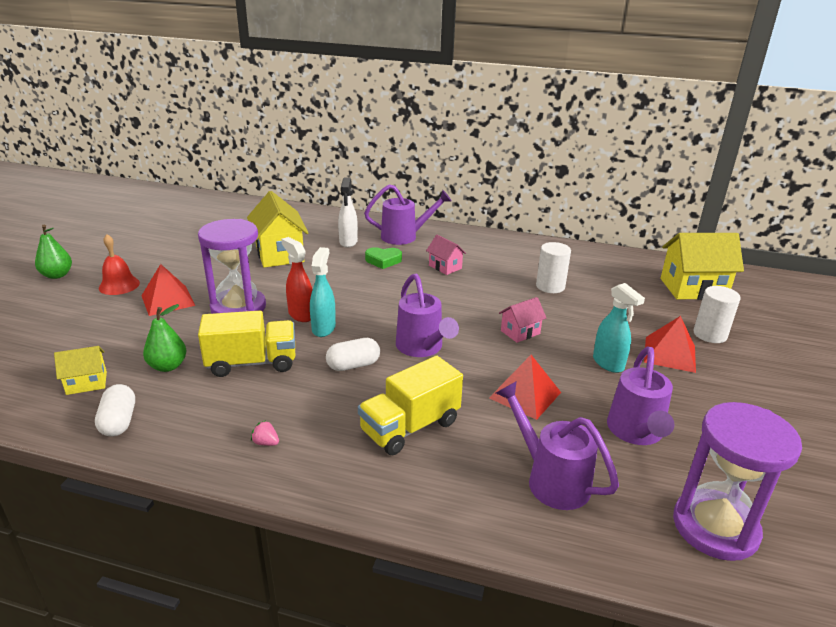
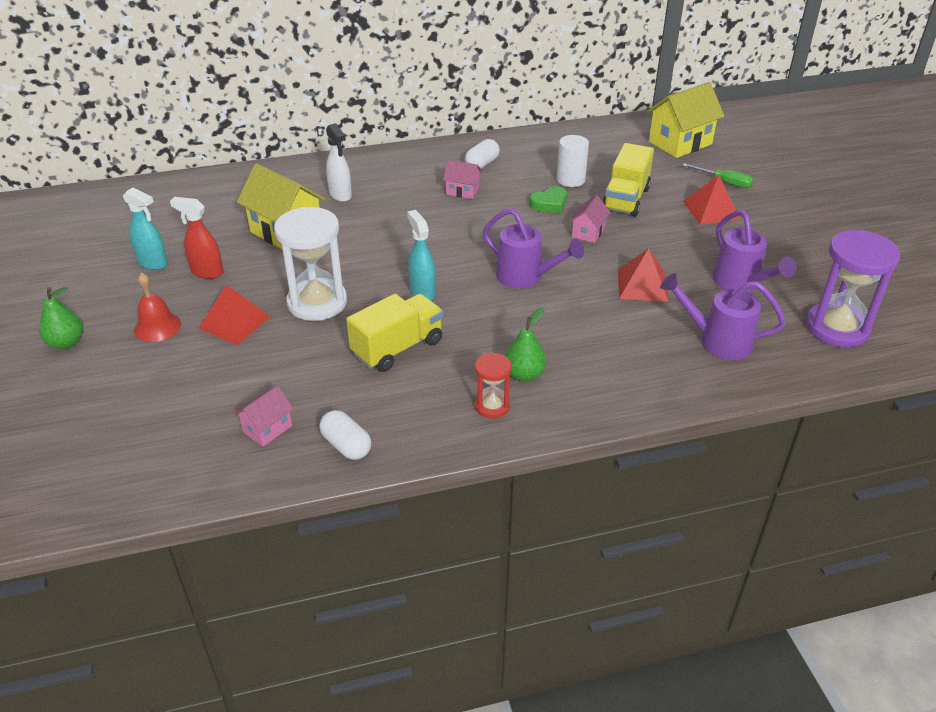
camera: 30 degrees left, 10 degrees up
yellow house [54,346,107,395] -> pink house [234,386,294,447]
green pear [143,304,186,372] -> green pear moved to [505,308,546,382]
purple hourglass [198,219,266,314] -> white hourglass [274,207,347,321]
pink strawberry [251,420,279,446] -> red hourglass [475,353,512,418]
red spray bottle [281,237,313,322] -> red spray bottle moved to [170,197,224,279]
white capsule [326,338,380,371] -> white capsule moved to [465,139,500,169]
yellow truck [358,356,463,455] -> yellow truck moved to [602,143,654,217]
purple watering can [364,184,452,245] -> none
green heart [365,247,402,269] -> green heart moved to [530,186,567,213]
turquoise spray bottle [593,283,645,373] -> turquoise spray bottle moved to [123,187,168,270]
white cylinder [694,286,741,343] -> green screwdriver [682,163,753,188]

